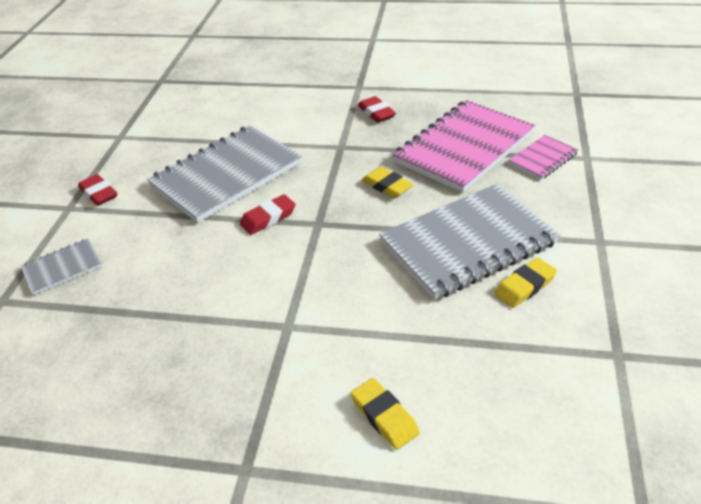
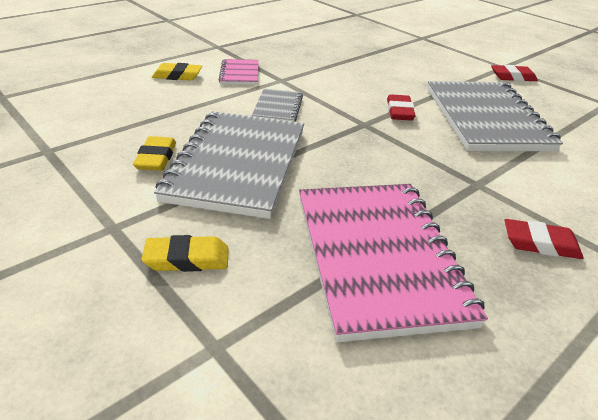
camera: 125 degrees right, 5 degrees down
grey notebook [20,238,102,295] -> grey notebook moved to [252,89,303,122]
yellow eraser [362,167,414,198] -> yellow eraser moved to [142,235,229,272]
pink notebook [508,135,578,180] -> pink notebook moved to [219,59,259,85]

